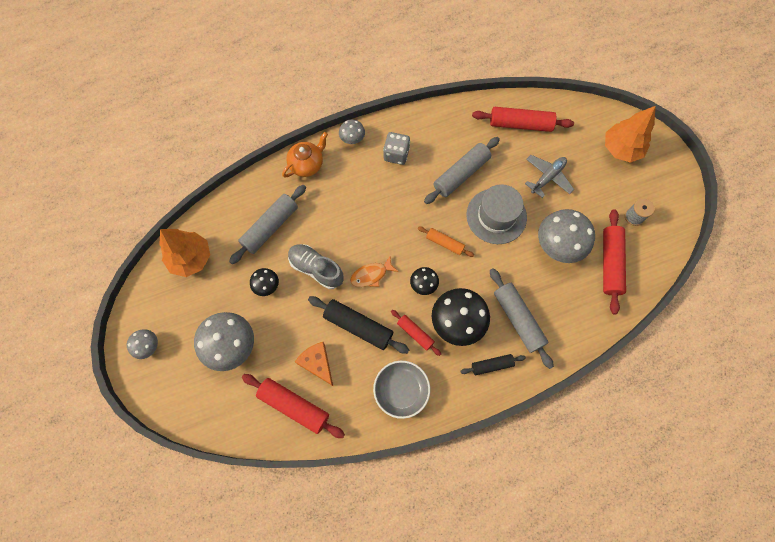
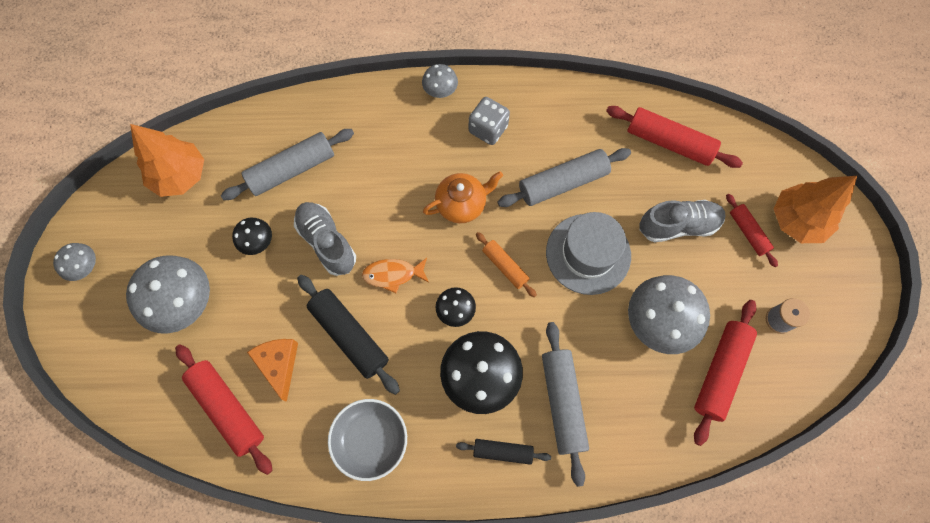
camera: 20 degrees right, 0 degrees up
orange teapot [282,132,328,178] -> orange teapot moved to [423,171,503,223]
red rolling pin [391,310,441,356] -> red rolling pin moved to [726,194,778,267]
grey plane [525,155,574,198] -> grey shoe [639,200,726,242]

